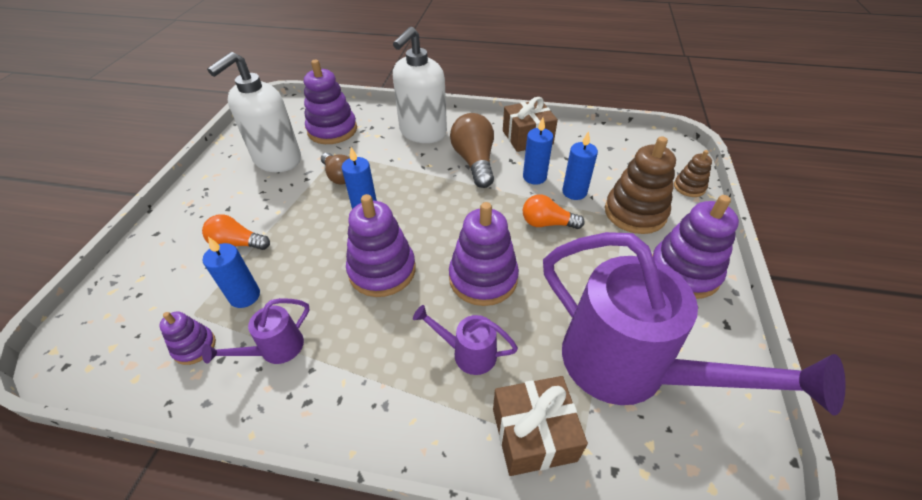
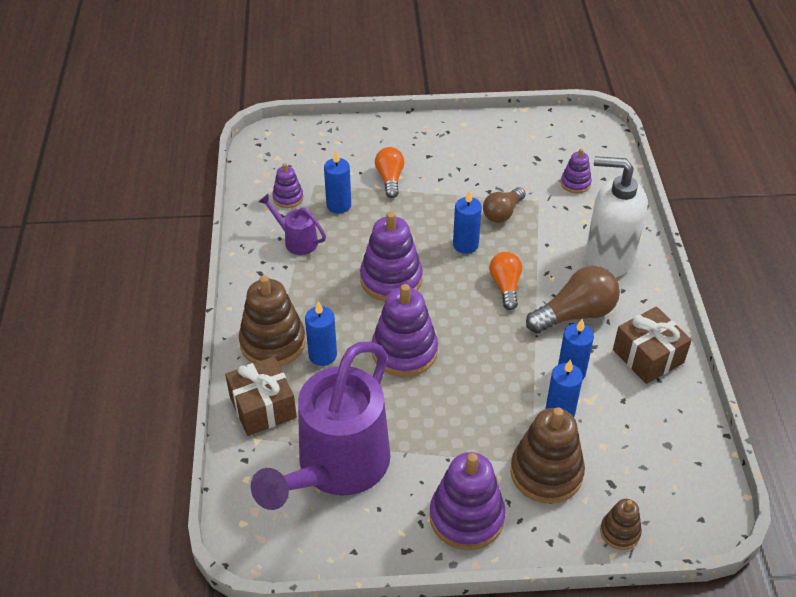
camera: 75 degrees right, 0 degrees up
white soap dispenser [207,52,301,172] -> none
purple stacking toy [304,60,357,144] -> purple stacking toy [561,149,592,193], size x0.53
purple watering can [413,305,518,375] -> blue candle [305,301,337,366]
orange light bulb [523,194,585,229] -> orange light bulb moved to [489,252,522,310]
none -> brown stacking toy [239,275,306,367]

